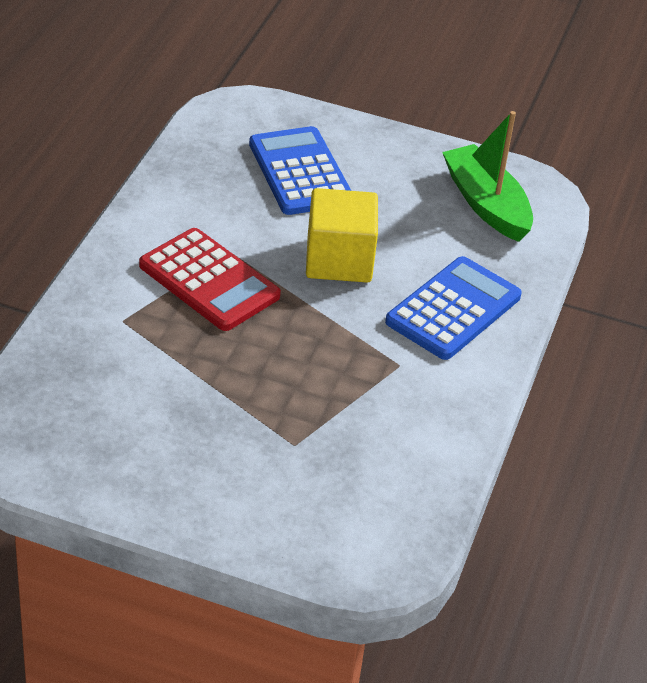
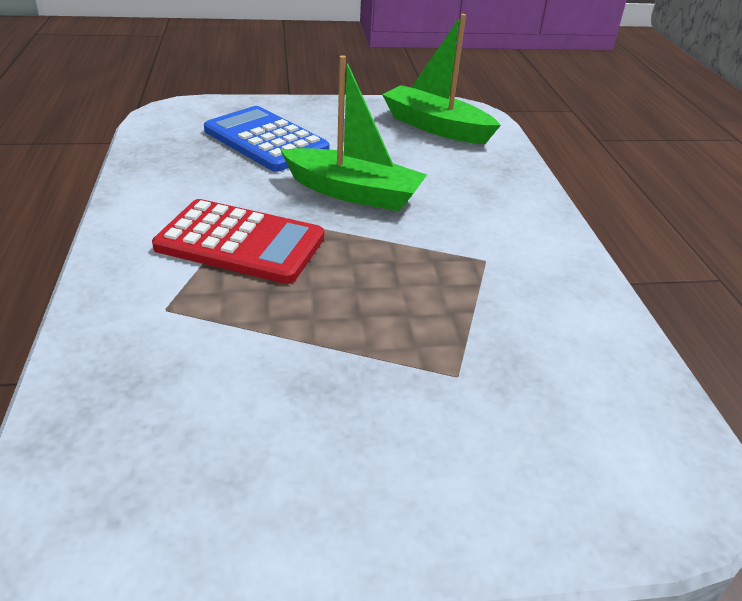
camera: 25 degrees left, 5 degrees down
yellow cube [306,188,378,283] -> green boat [280,55,427,211]
blue calculator [385,256,522,360] -> none

